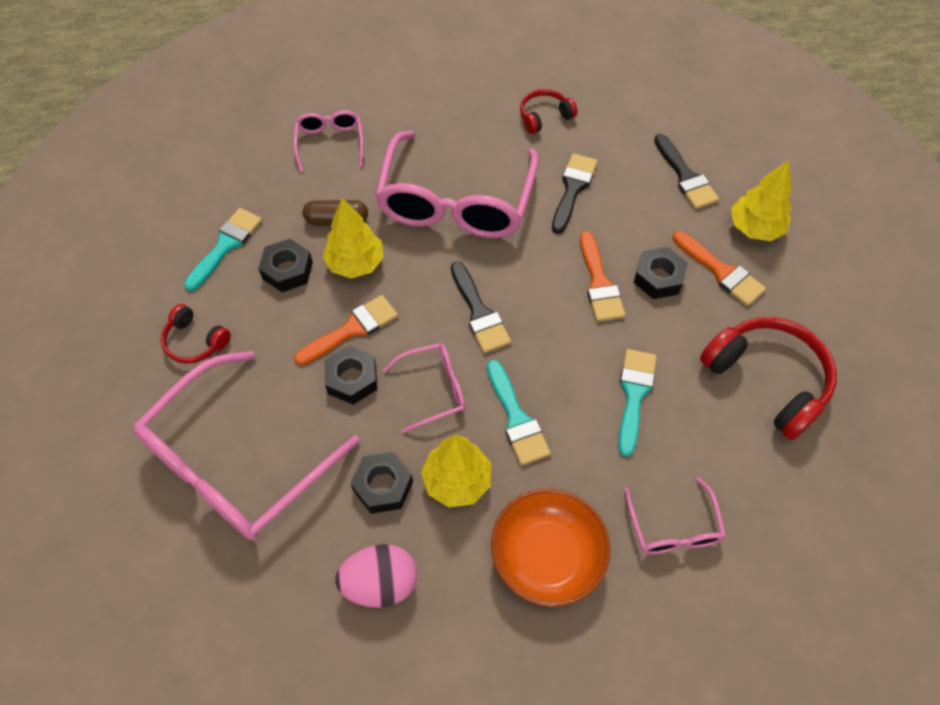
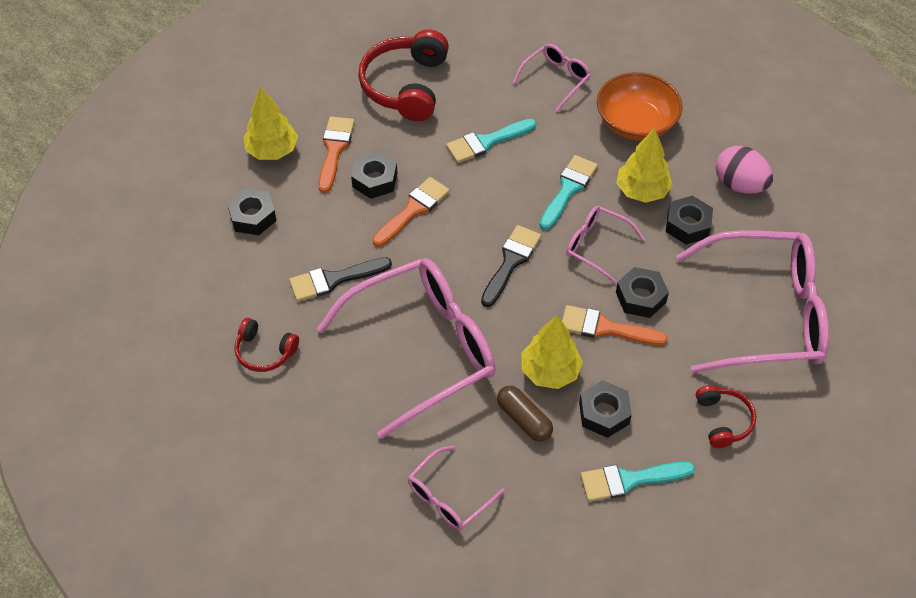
camera: 130 degrees left, 5 degrees down
black brush [654,134,719,209] -> black nut [227,188,277,235]

